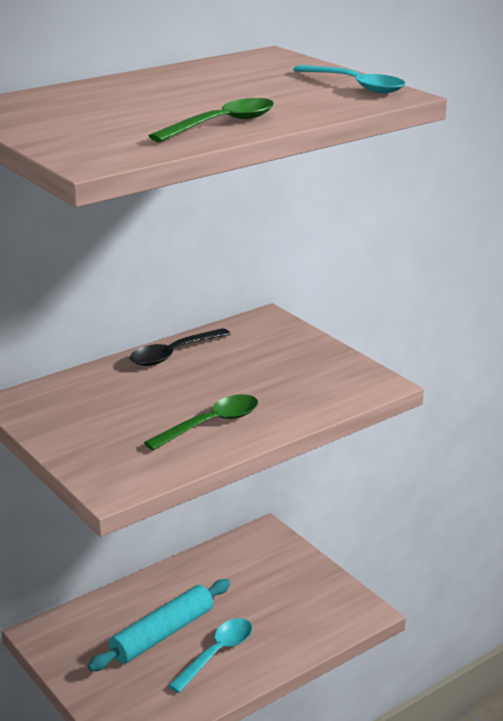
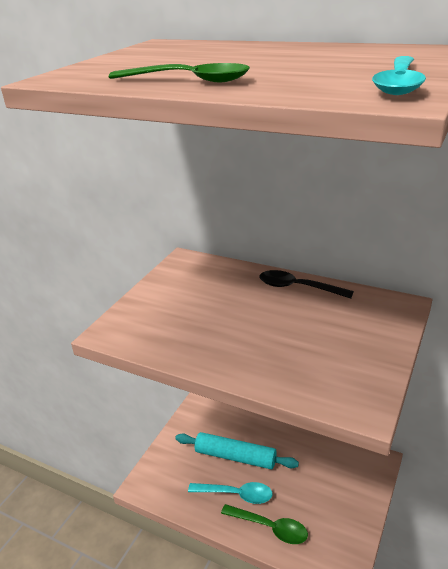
camera: 65 degrees right, 5 degrees up
green spoon [144,394,258,450] -> green spoon moved to [221,504,308,544]

